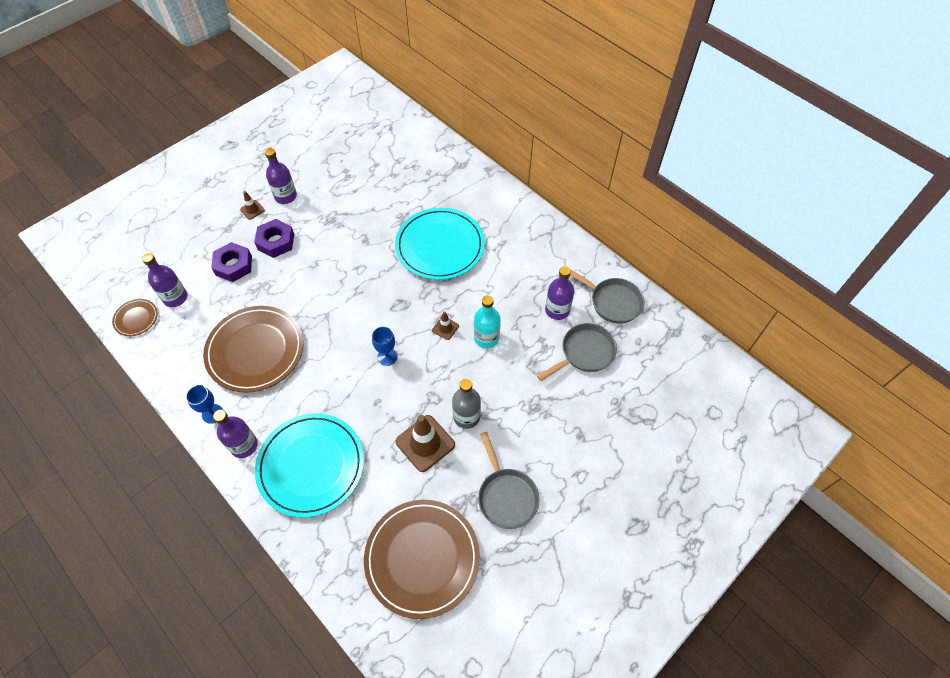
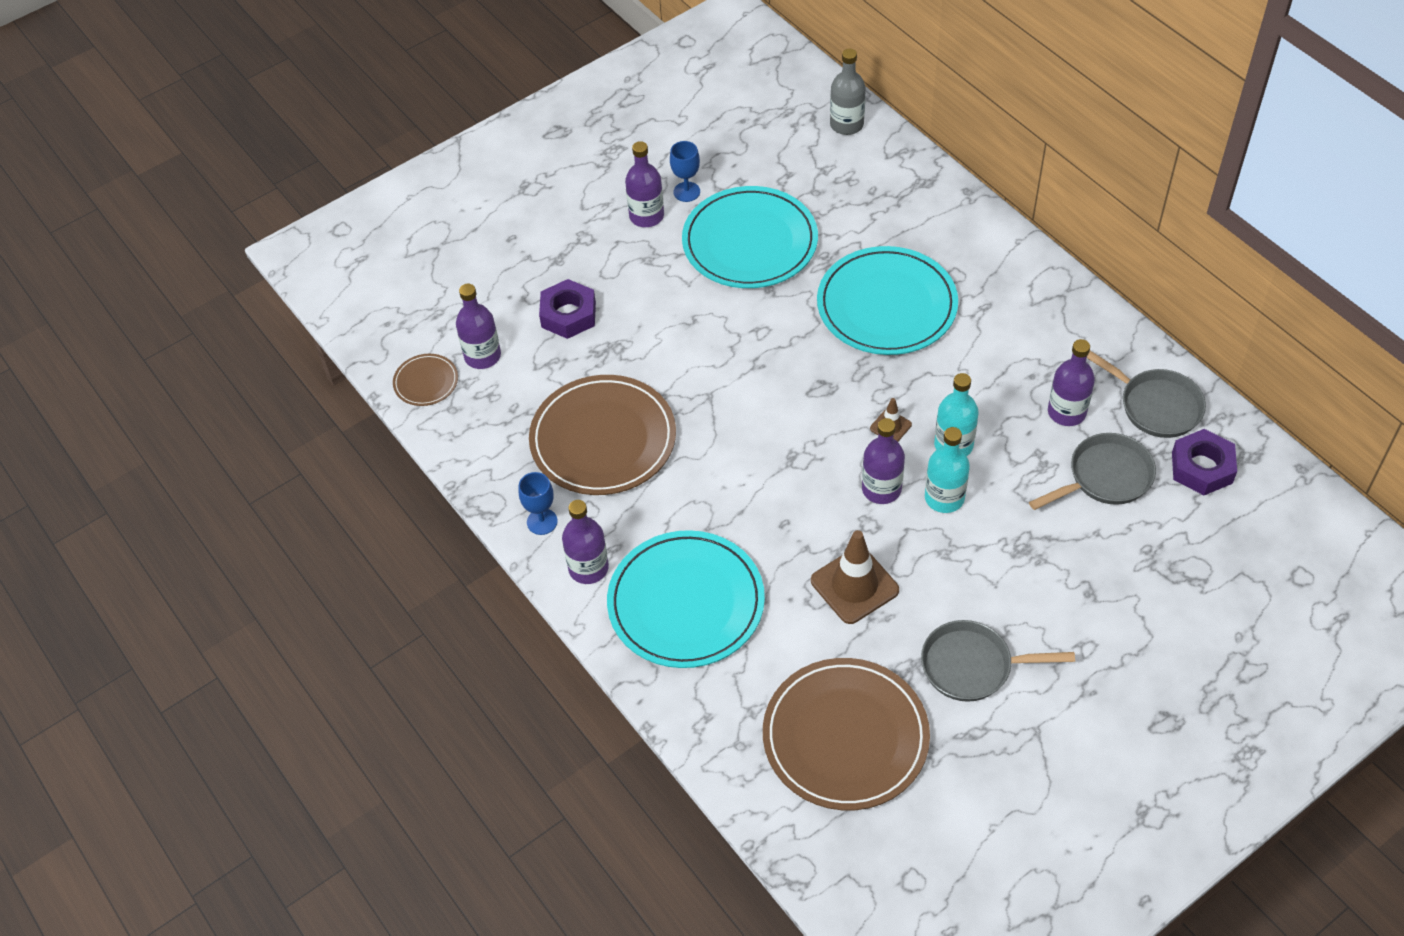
camera: 10 degrees right, 5 degrees down
brown traffic cone [240,191,265,220] -> none
purple nut [254,219,294,258] -> purple nut moved to [1172,429,1237,495]
blue goblet [372,327,397,366] -> blue goblet moved to [670,141,700,202]
grey bottle [452,379,481,429] -> grey bottle moved to [830,49,866,135]
grey pan [478,432,539,529] -> grey pan turned 105 degrees clockwise [921,620,1075,702]
none -> turquoise plate [682,186,818,288]
none -> purple bottle [862,418,905,504]
none -> turquoise bottle [925,427,970,513]

